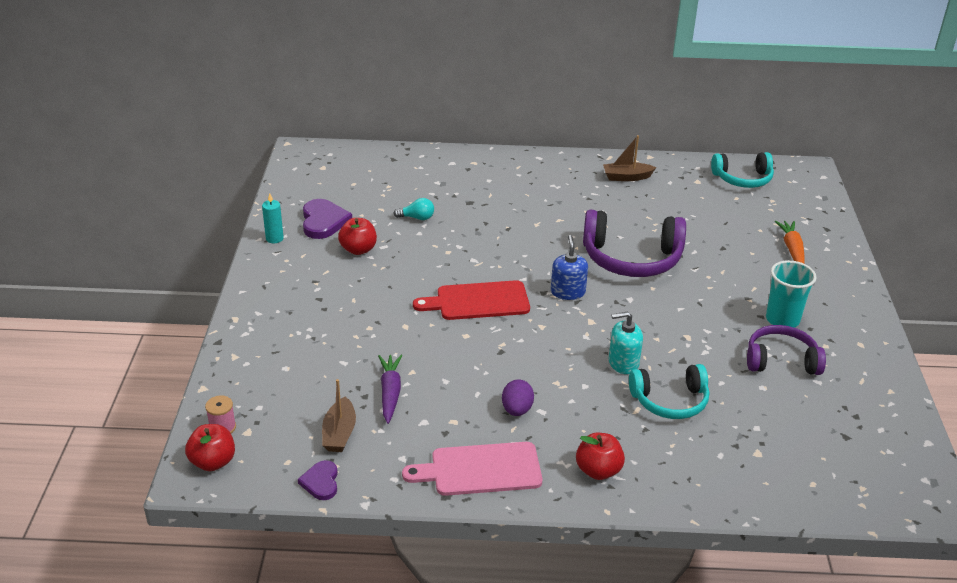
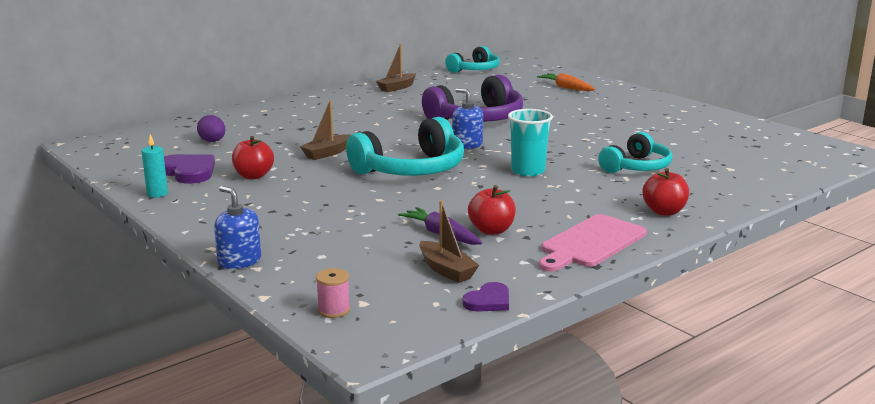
camera: 40 degrees left, 15 degrees down
red apple [185,424,235,471] -> red apple moved to [468,185,516,235]
purple heart [298,460,338,500] -> purple heart turned 90 degrees counterclockwise [463,282,509,312]
turquoise light bulb [393,198,434,220] -> none
red cutting board [413,280,530,320] -> turquoise headphones [346,117,464,176]
purple egg [502,380,534,416] -> purple egg moved to [197,115,225,142]
turquoise soap dispenser [609,311,643,374] -> none
purple headphones [747,325,826,375] -> none
turquoise cup [766,260,817,328] -> turquoise cup moved to [508,109,553,176]
none -> blue soap dispenser [214,186,261,269]
none -> brown boat [300,100,352,160]

